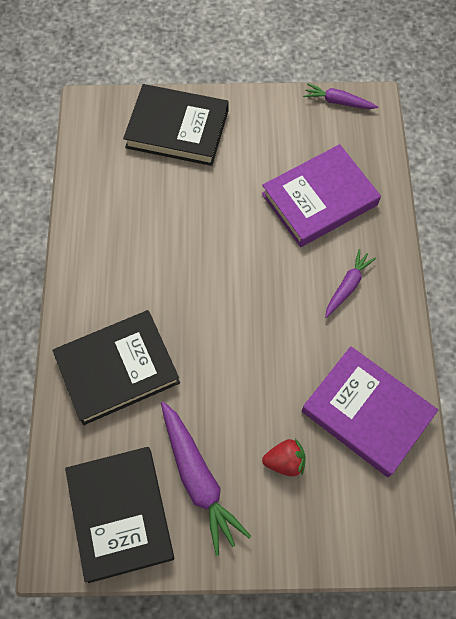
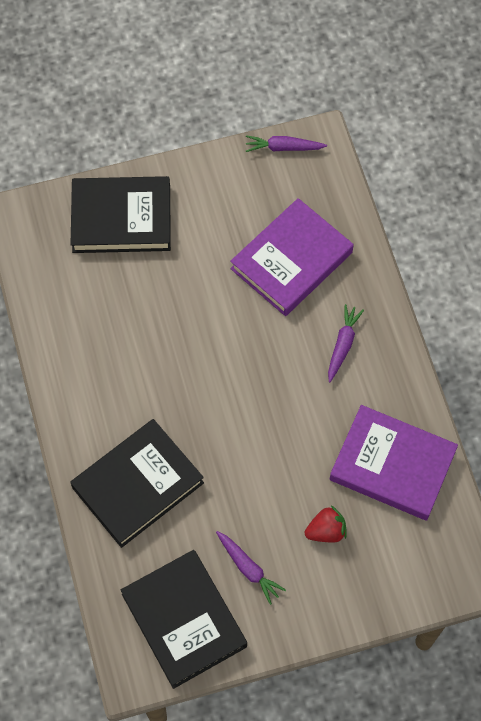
camera: 15 degrees left, 0 degrees up
purple carrot [161,401,251,556] -> purple carrot [216,531,286,605], size x0.58

